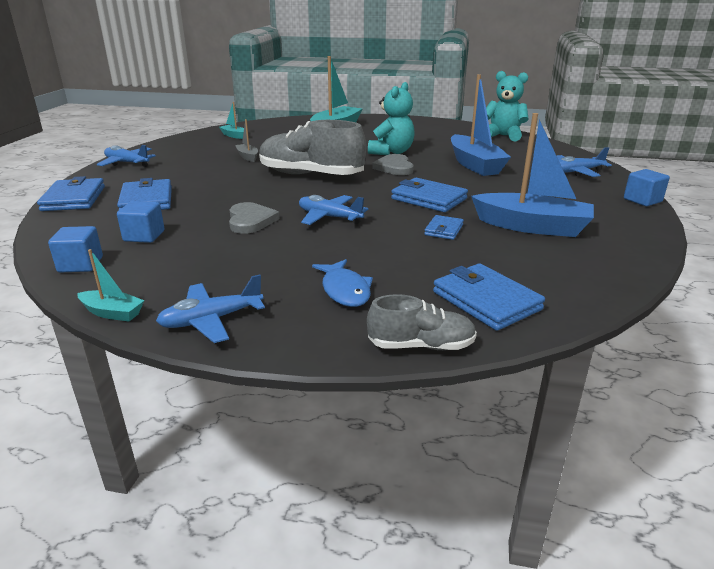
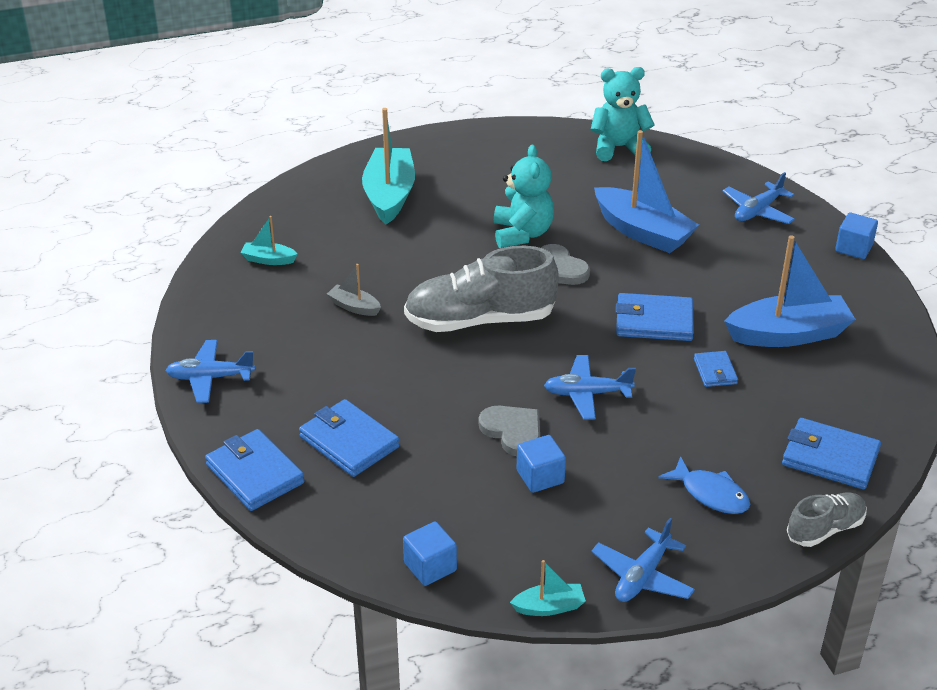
camera: 30 degrees left, 10 degrees up
blue cube [117,201,165,243] -> blue cube moved to [516,435,566,493]

